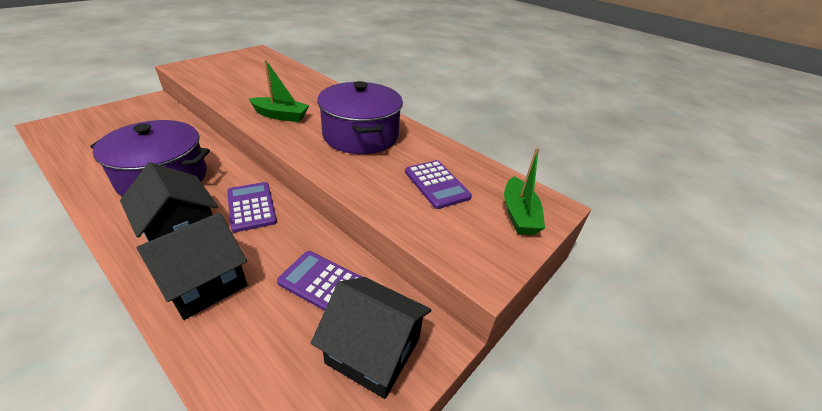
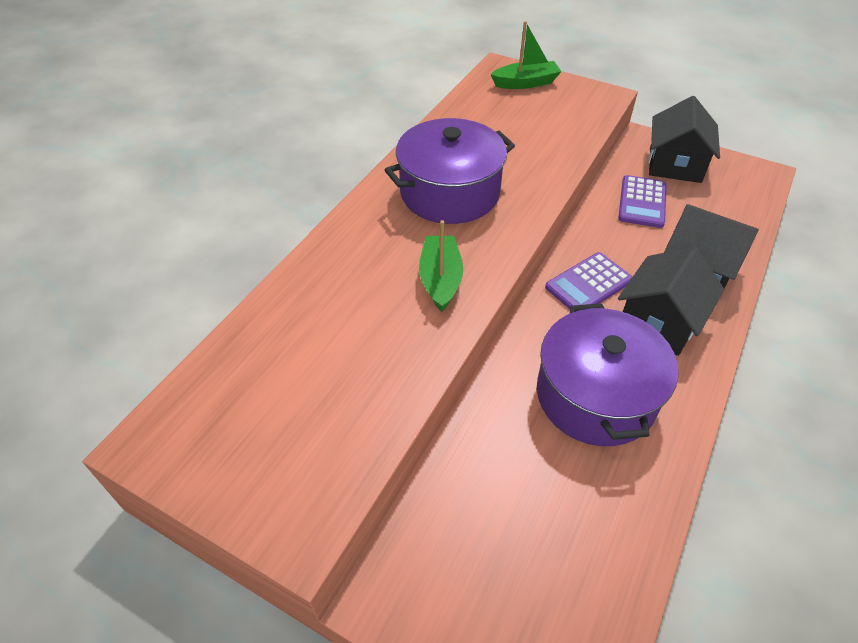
camera: 100 degrees left, 10 degrees up
purple calculator [405,160,472,209] -> none

